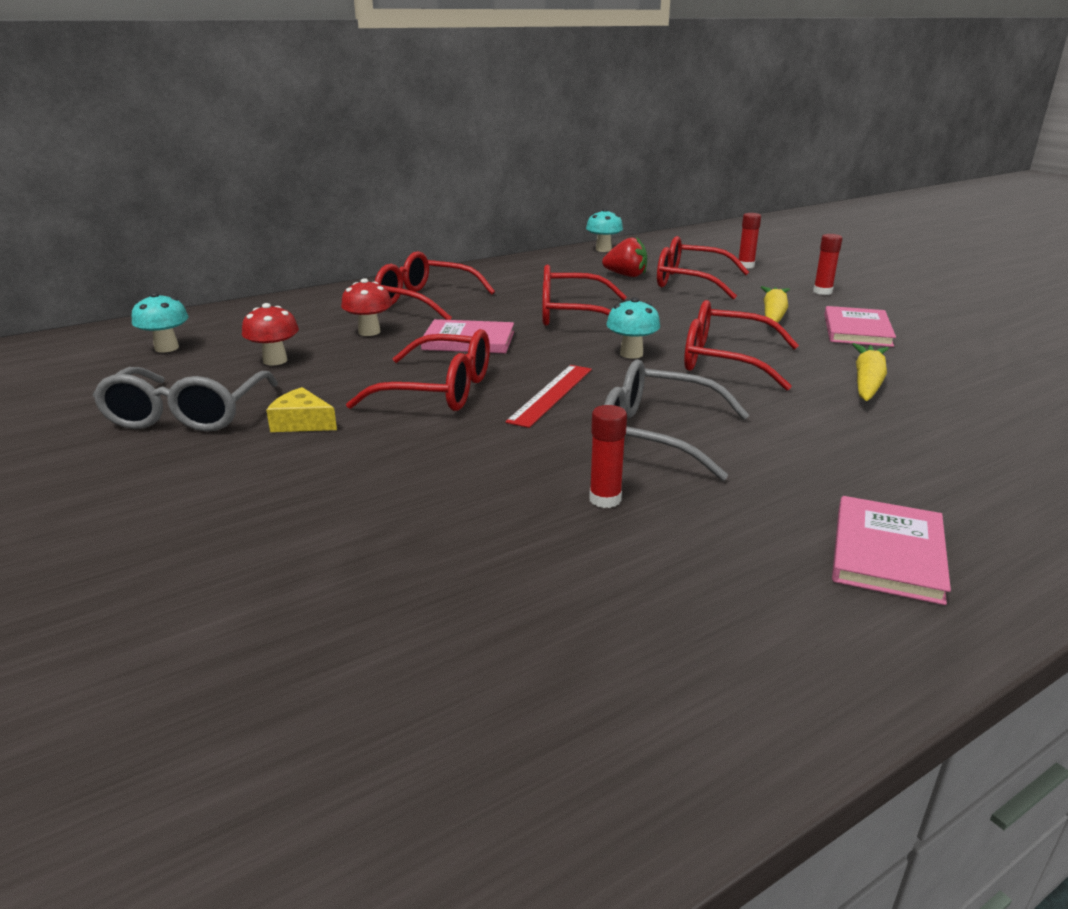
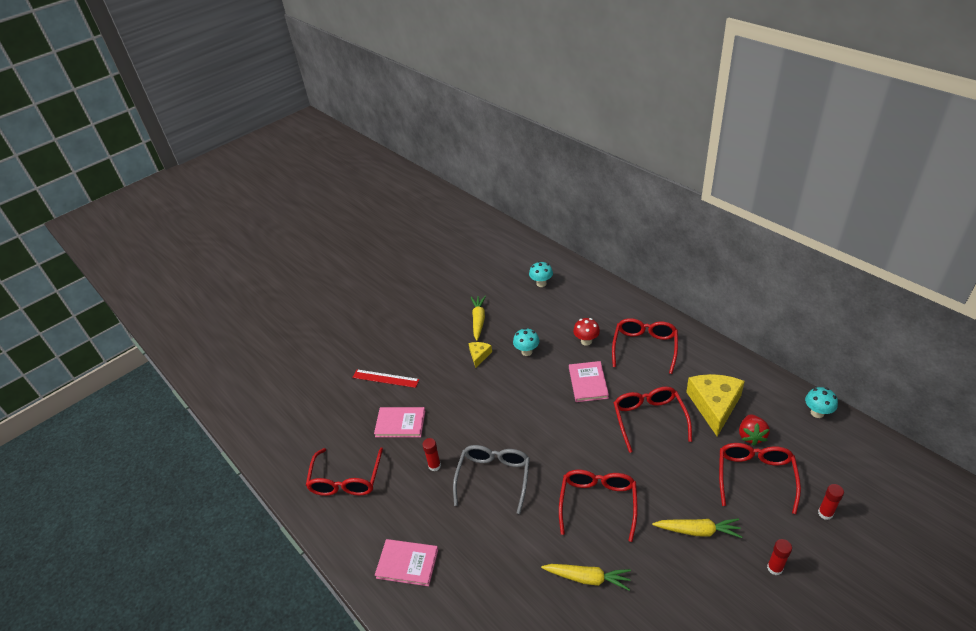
camera: 85 degrees right, 15 degrees up
grey glasses [93,367,278,432] -> yellow carrot [471,296,486,341]
red mushroom [242,303,299,366] -> none
red glasses [346,329,490,411] -> red glasses moved to [306,448,383,496]
red ruler [505,365,592,428] -> red ruler moved to [352,369,420,388]
turquoise mushroom [607,297,660,359] -> turquoise mushroom moved to [513,328,539,356]
pink book [824,306,896,347] -> pink book moved to [374,407,425,437]
none -> yellow cheese [686,374,745,436]

